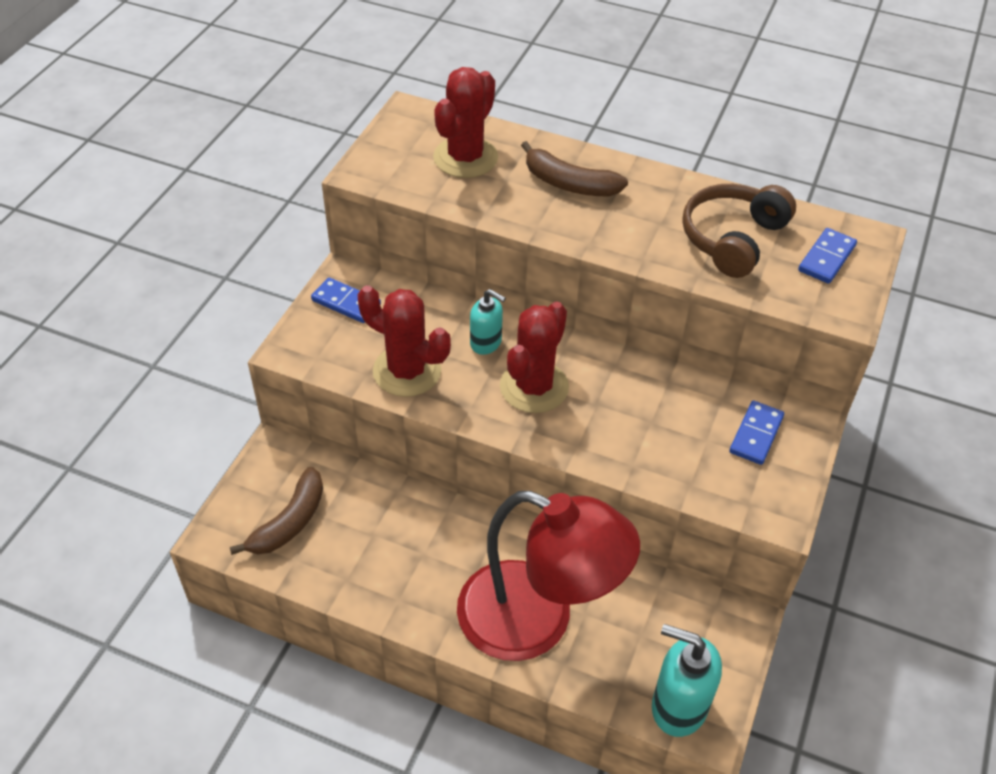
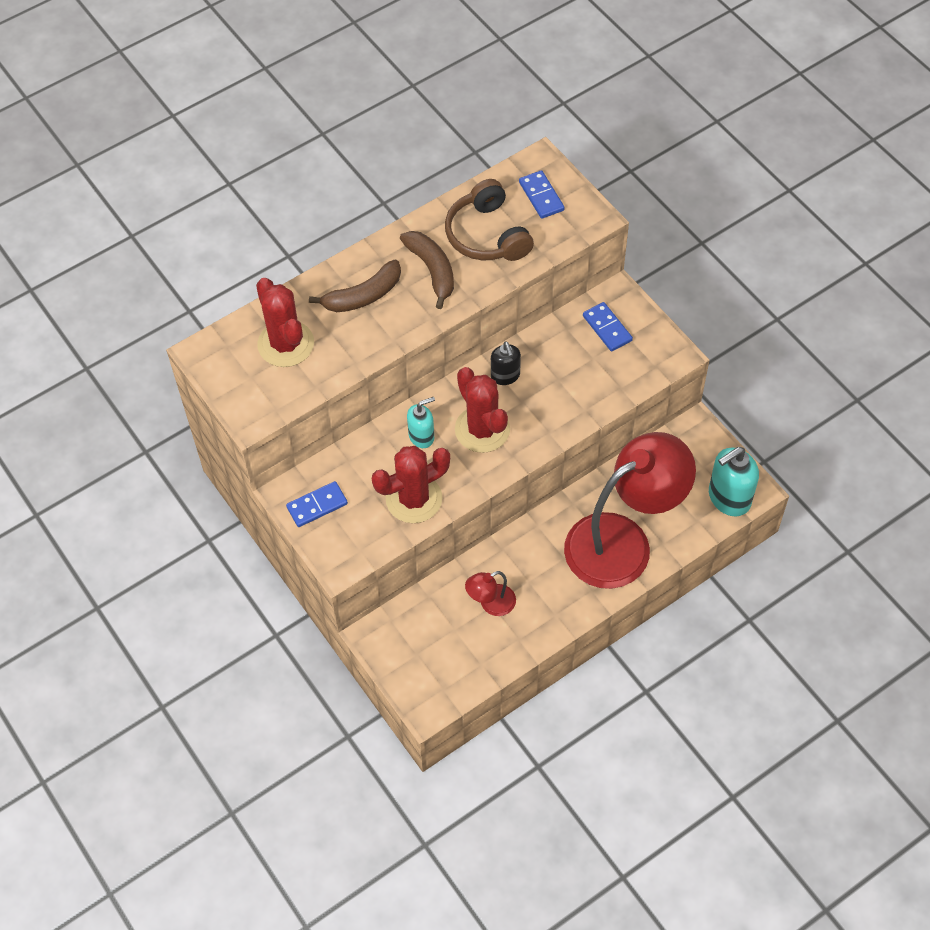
camera: 55 degrees left, 10 degrees up
brown banana [230,467,323,555] -> brown banana moved to [400,231,454,309]
none -> red lamp [465,571,516,616]
none -> black soap dispenser [491,342,521,385]

